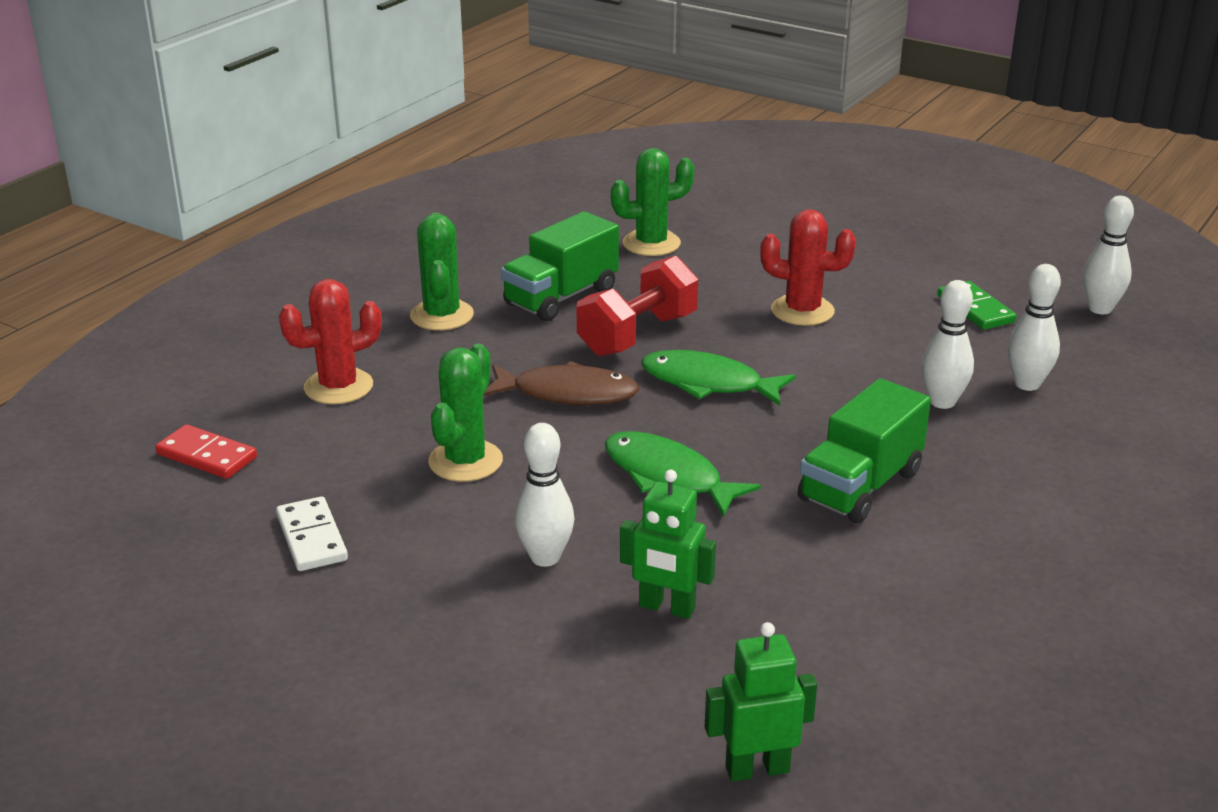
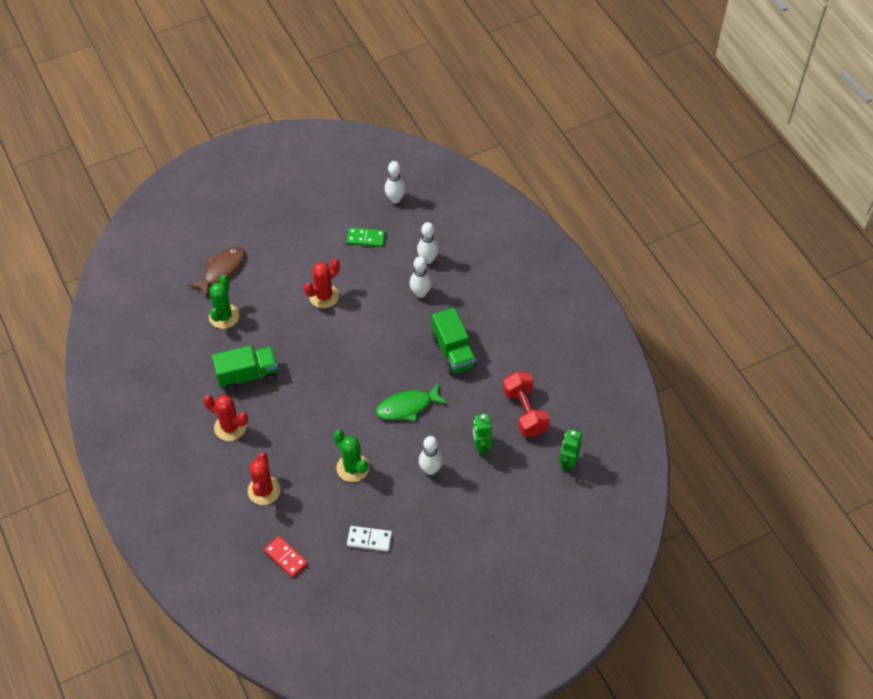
camera: 60 degrees left, 25 degrees up
red domino [155,424,257,479] -> red domino turned 75 degrees clockwise [264,536,308,578]
green cactus [410,213,474,330] -> red cactus [203,395,248,441]
brown fish [483,361,640,405] -> brown fish moved to [189,247,245,298]
green truck [501,211,619,321] -> green truck turned 90 degrees counterclockwise [212,345,278,391]
red dumbbell [577,256,698,356] -> red dumbbell moved to [503,371,550,437]
green robot [620,470,716,619] -> green robot turned 120 degrees clockwise [473,414,492,456]
green fish [641,350,796,406] -> none

